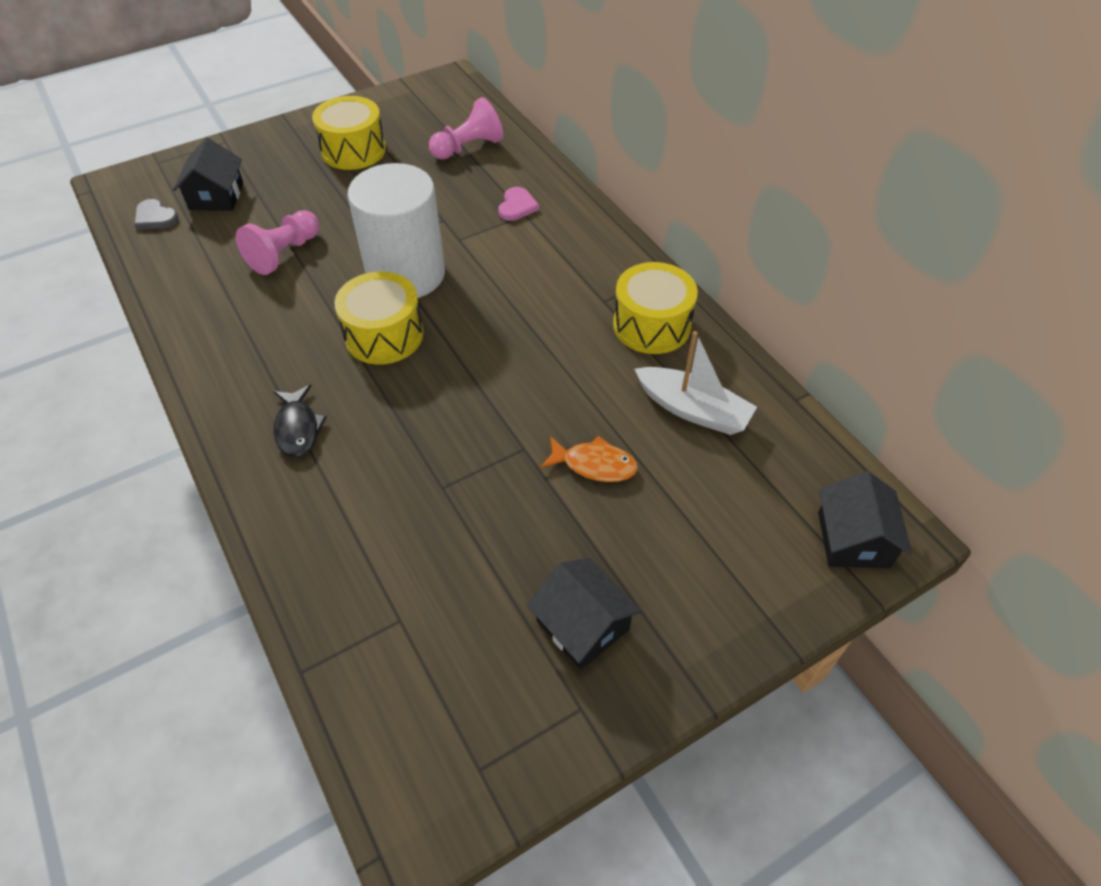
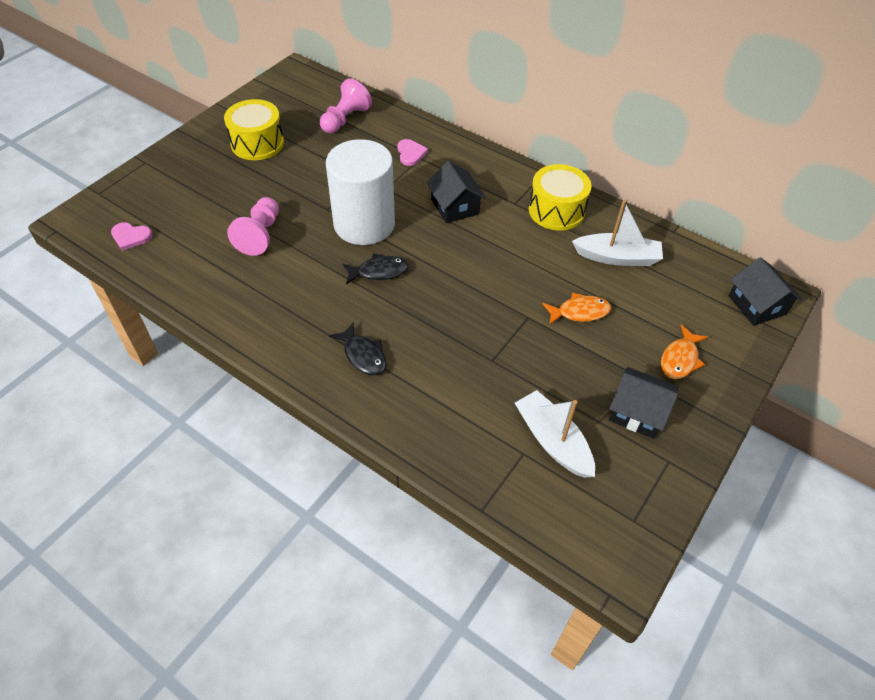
camera: 25 degrees left, 0 degrees up
grey heart [134,199,179,229] -> pink heart [111,222,153,251]
black house [173,137,243,211] -> black house moved to [426,161,486,223]
yellow drum [334,272,423,364] -> black fish [343,253,409,284]
none -> white boat [515,390,595,478]
none -> orange fish [661,325,708,379]

